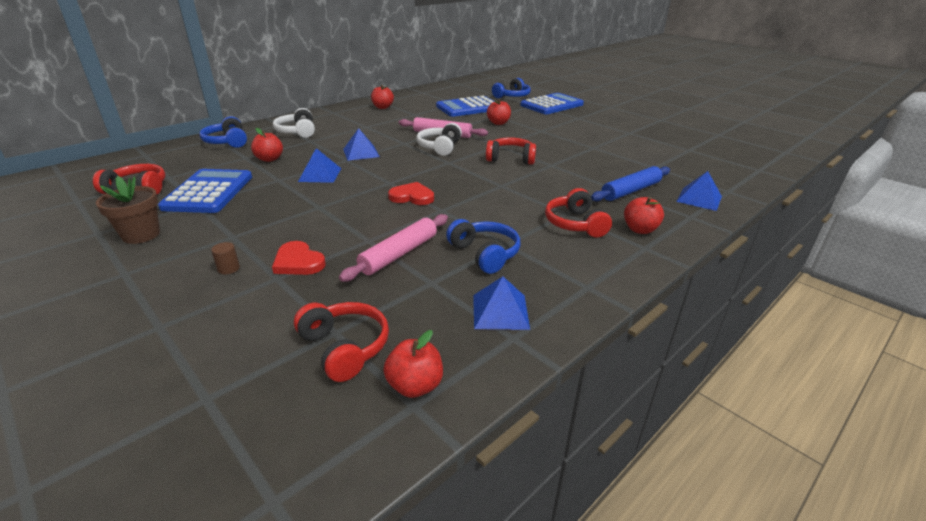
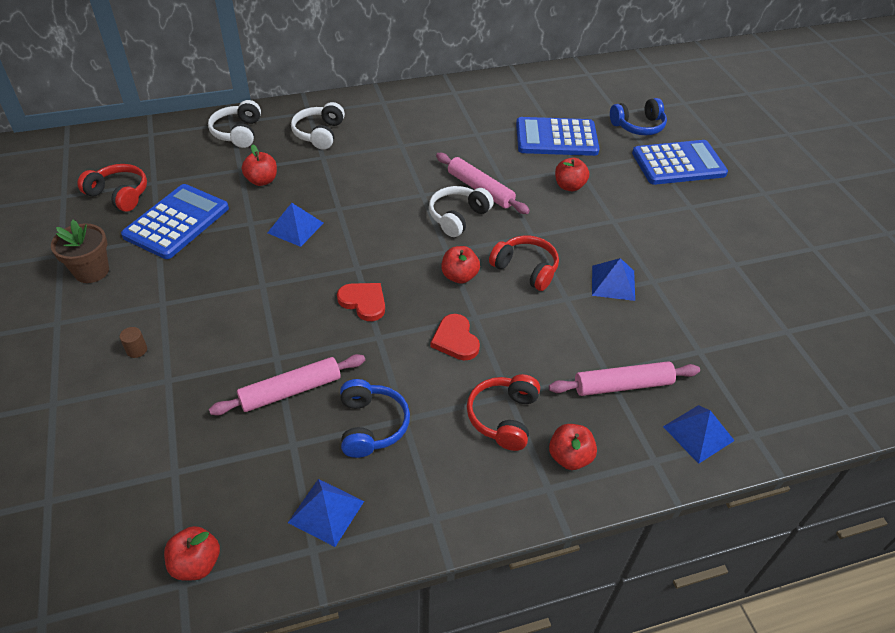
camera: 25 degrees right, 15 degrees up
blue headphones [200,116,247,148] -> white headphones [208,100,261,148]
red heart [272,241,326,275] -> red heart moved to [430,314,480,360]
red headphones [294,302,389,382] -> none
blue pyramid [343,128,380,161] -> blue pyramid moved to [592,258,635,301]
red apple [371,85,394,109] -> red apple moved to [441,246,480,284]
blue rolling pin [591,166,670,202] -> pink rolling pin [549,361,700,396]

